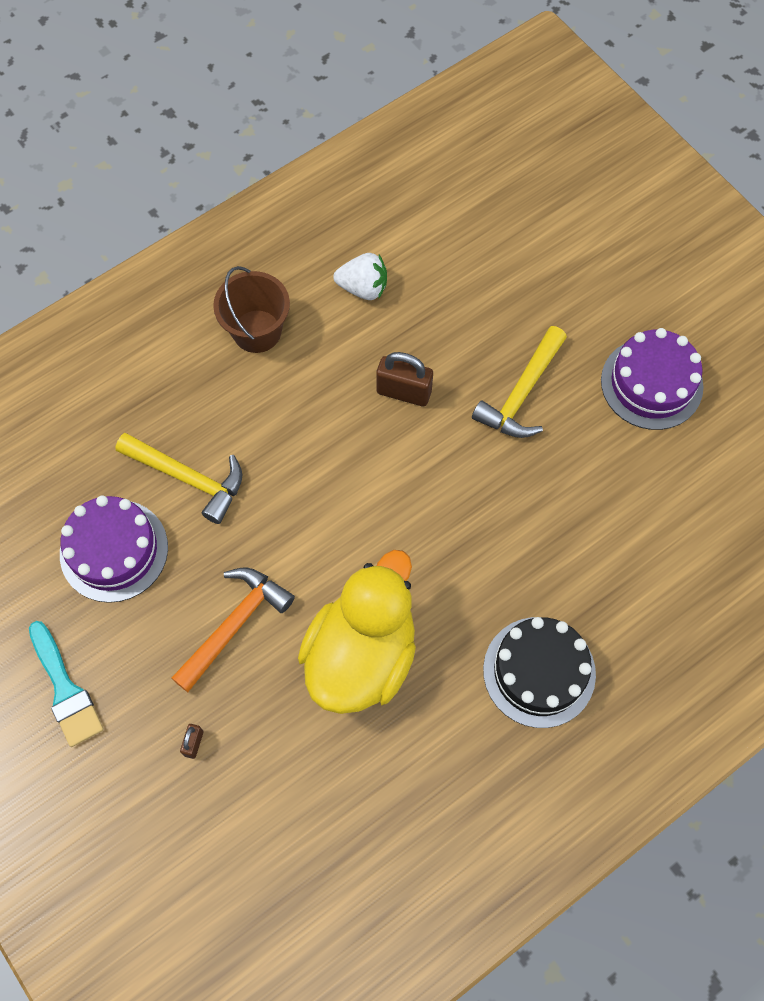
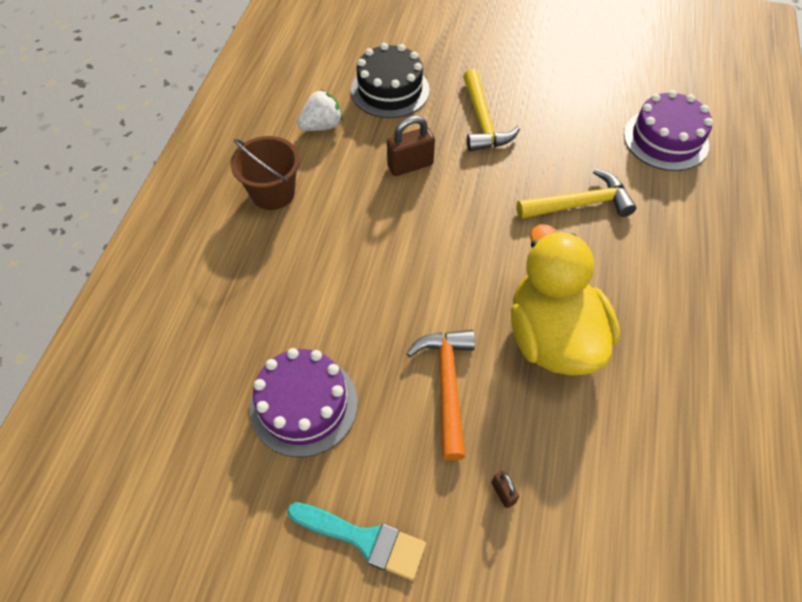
camera: 40 degrees left, 10 degrees down
yellow hammer [115,433,242,524] -> yellow hammer moved to [517,169,636,219]
black cake [483,617,596,728] -> black cake moved to [351,43,430,118]
purple cake [601,328,704,430] -> purple cake moved to [624,90,713,171]

